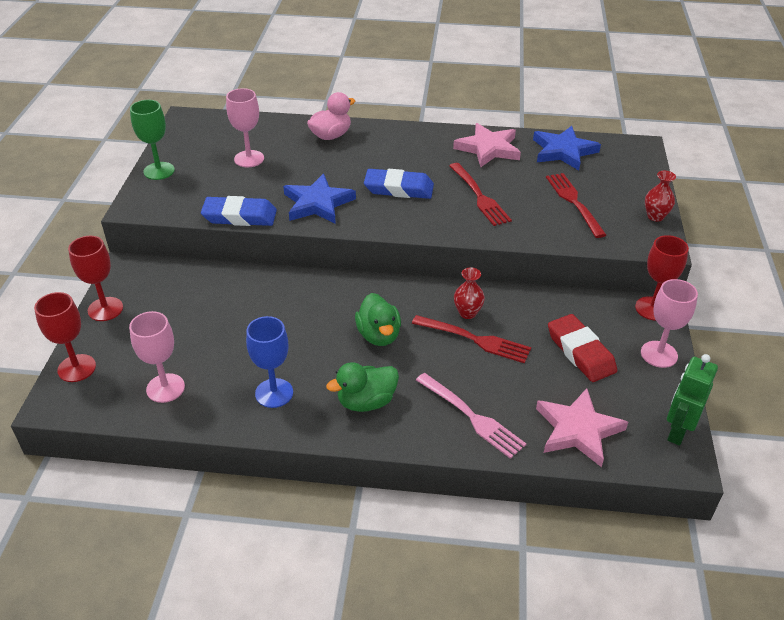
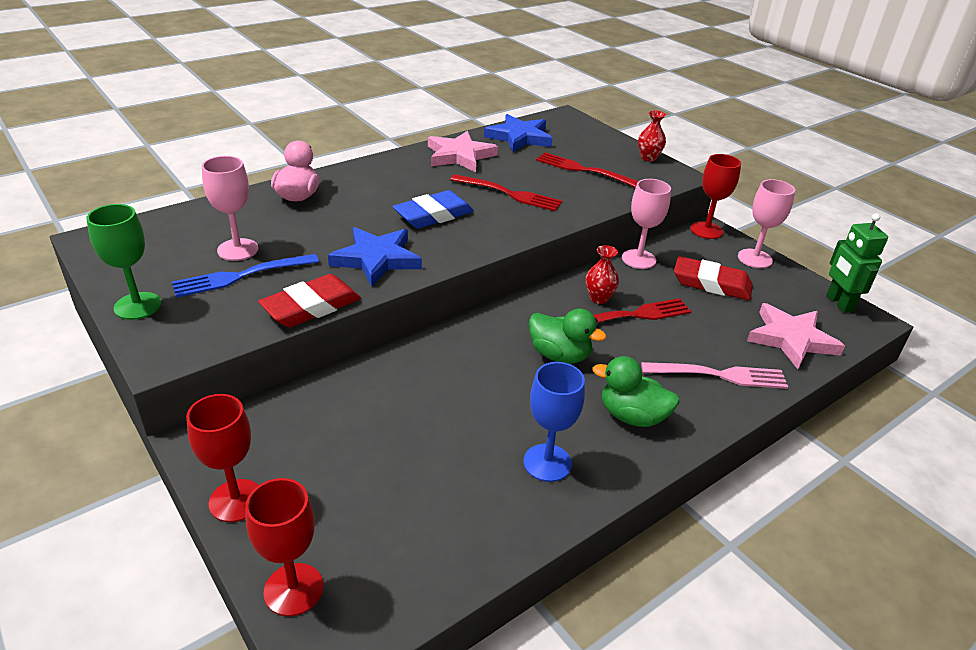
camera: 45 degrees left, 5 degrees down
pink goblet [129,311,185,403] -> pink goblet moved to [622,179,671,269]
blue eraser [201,196,277,226] -> red eraser [258,274,361,327]
green duck [326,362,399,412] -> green duck turned 90 degrees clockwise [592,356,680,427]
none -> blue fork [172,254,319,298]

